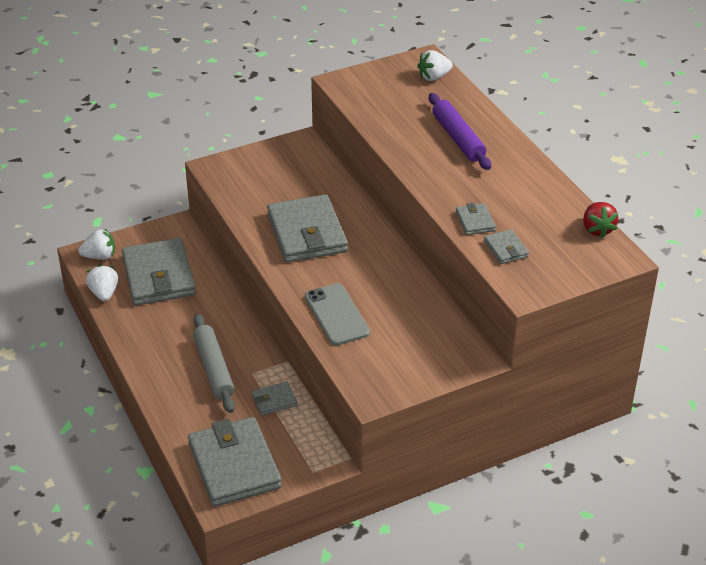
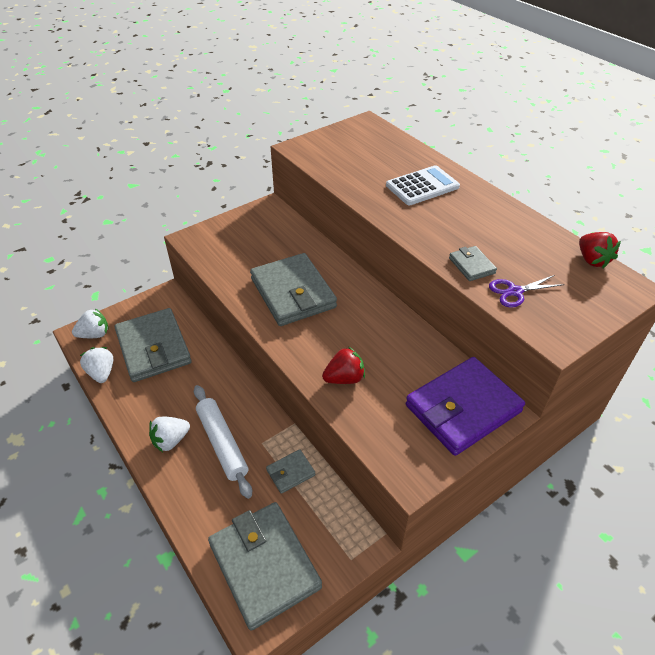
camera: 10 degrees left, 5 degrees up
grey rolling pin [193,314,235,413] -> white rolling pin [194,385,252,499]
grey phone [305,283,370,345] -> red strawberry [322,346,365,384]
white strawberry [417,50,453,81] -> white strawberry moved to [149,417,190,452]
purple rolling pin [429,93,491,170] -> white calculator [386,165,460,205]
grey wallet [484,229,529,264] -> purple scissors [489,275,564,307]
none -> purple wallet [406,357,525,456]

